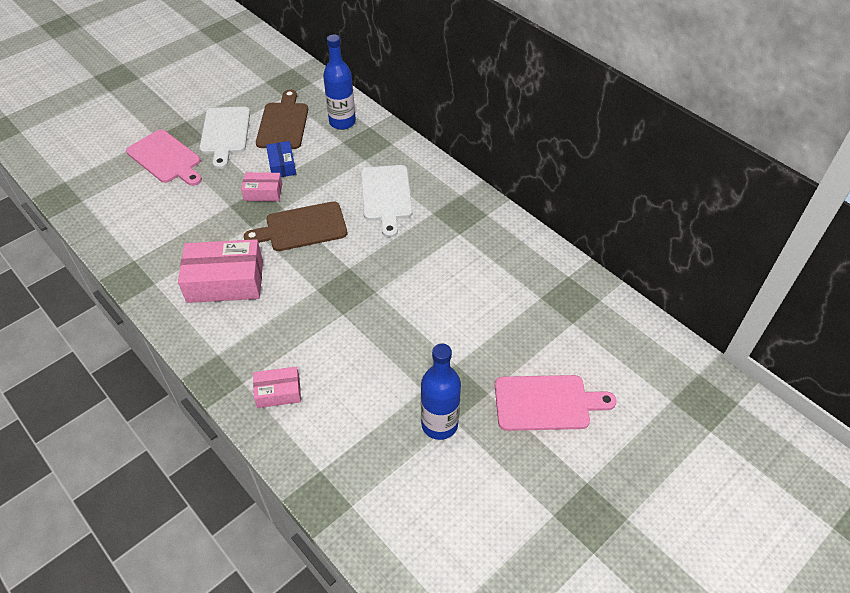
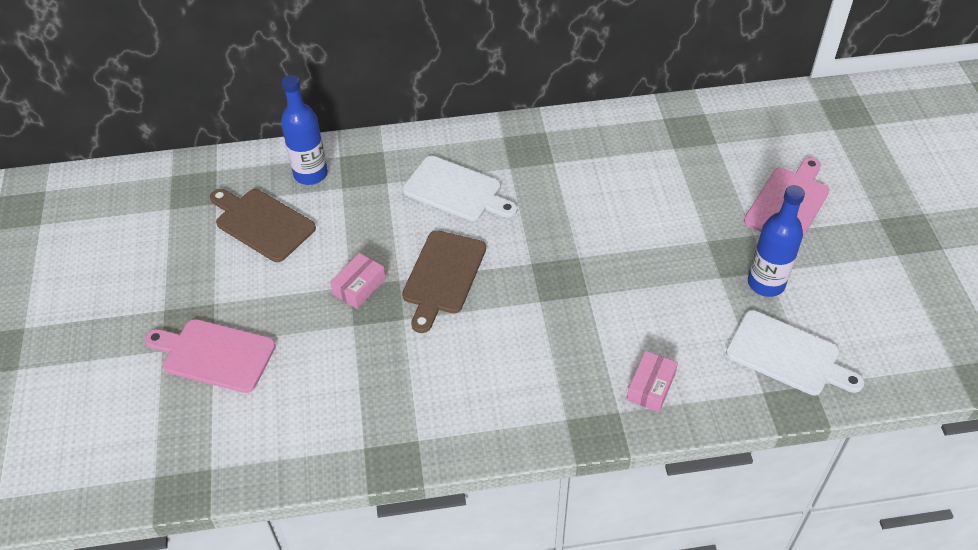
camera: 55 degrees left, 0 degrees up
pink cutting board [126,130,202,186] -> pink cutting board turned 150 degrees counterclockwise [145,319,276,393]
pink box [178,239,263,303] -> none
white cutting board [199,107,250,169] -> white cutting board moved to [726,310,864,396]
blue box [266,141,296,177] -> none

